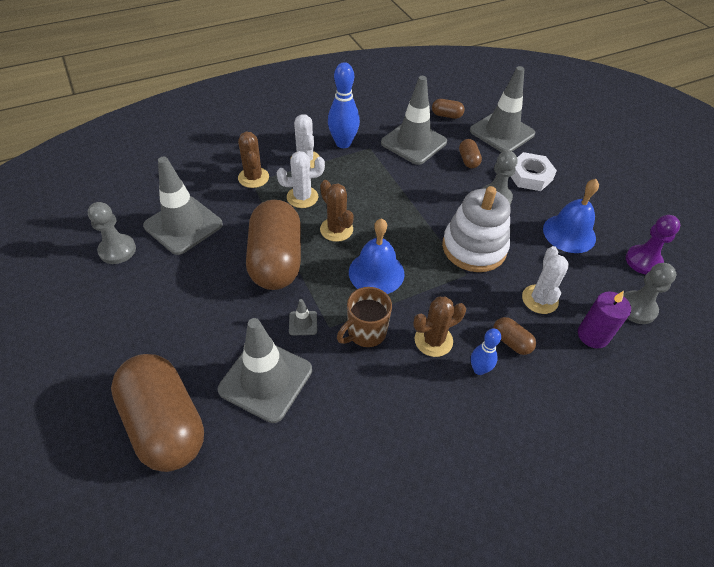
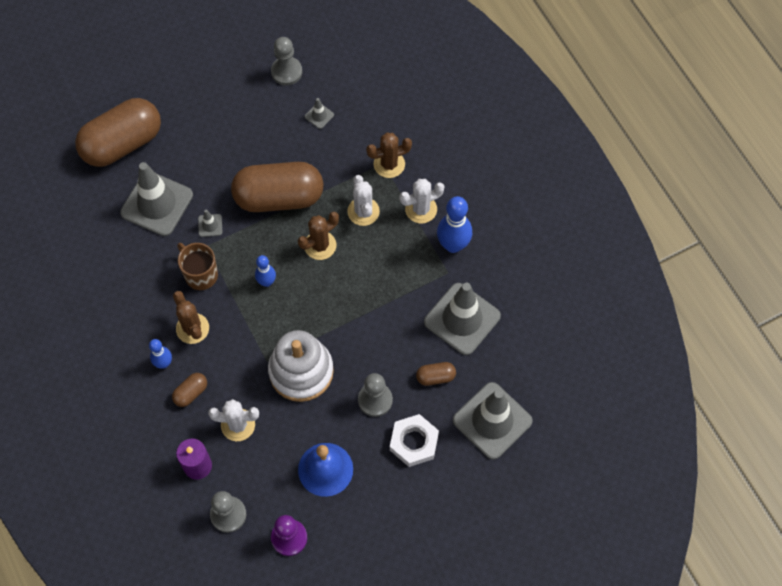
camera: 90 degrees right, 15 degrees up
grey traffic cone [143,157,223,255] -> grey traffic cone [305,98,334,129], size x0.41
blue bell [349,218,405,294] -> blue bowling pin [255,255,276,287]
brown capsule [432,99,464,119] -> none

